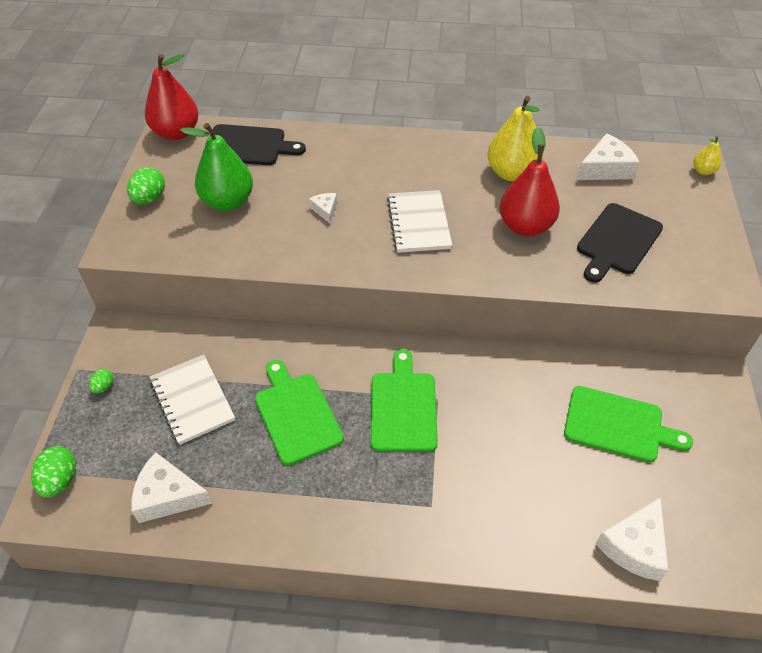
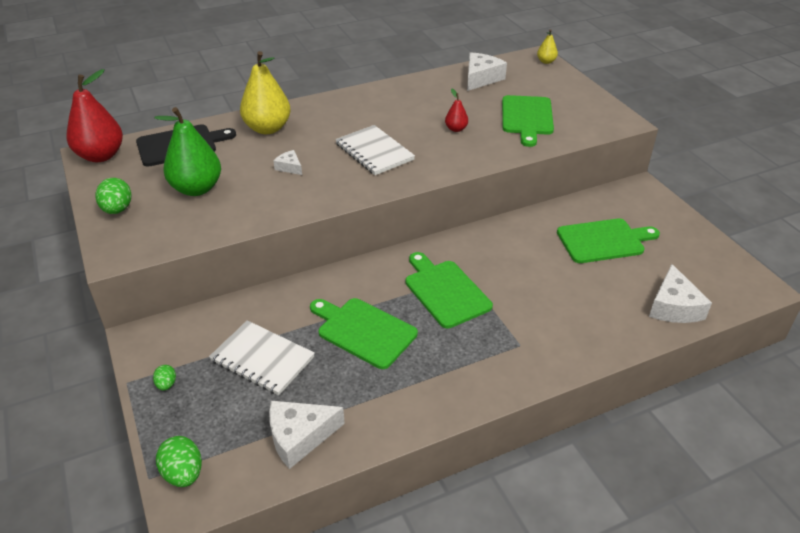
camera: 30 degrees left, 10 degrees down
yellow pear [487,96,544,181] -> yellow pear moved to [240,51,291,134]
red pear [500,127,560,236] -> red pear [445,89,468,132], size x0.47
black cutting board [577,203,663,283] -> green cutting board [502,95,554,147]

